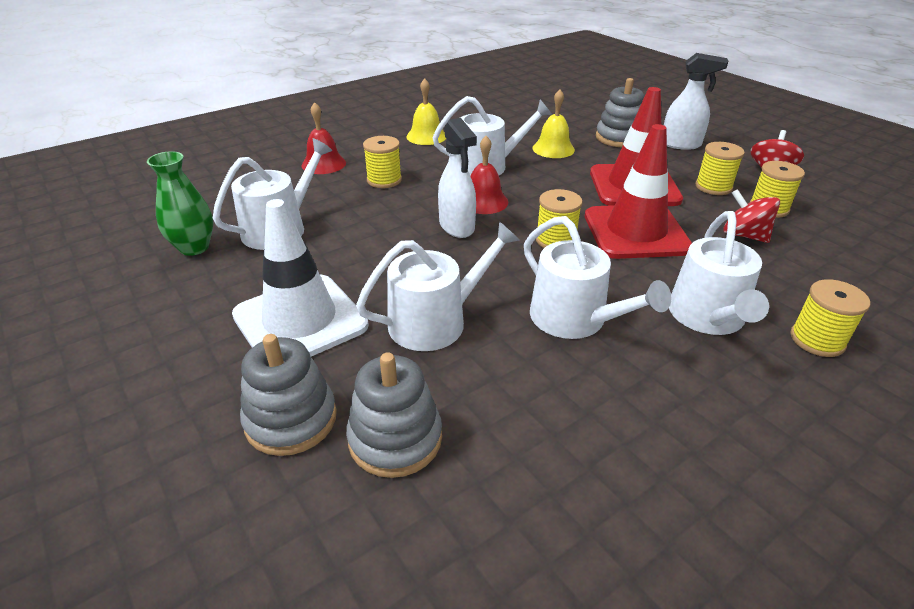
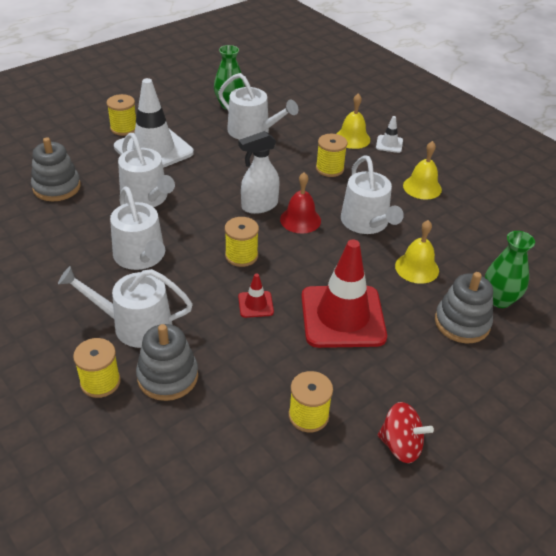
camera: 85 degrees right, 5 degrees up
grey stacking toy [240,334,337,456] -> grey stacking toy moved to [136,324,198,401]
red bell [302,102,346,174] -> yellow bell [337,93,370,149]
white watering can [524,216,672,339] -> white watering can turned 75 degrees counterclockwise [110,186,165,270]
red traffic cone [585,124,692,259] -> red traffic cone [238,273,274,318], size x0.42
white spray bottle [664,53,728,150] -> none
yellow spool [695,142,745,195] -> yellow spool moved to [107,94,136,136]
red spinning top [723,189,780,243] -> none
none -> white traffic cone [376,116,403,153]
none -> green vase [485,231,535,308]

